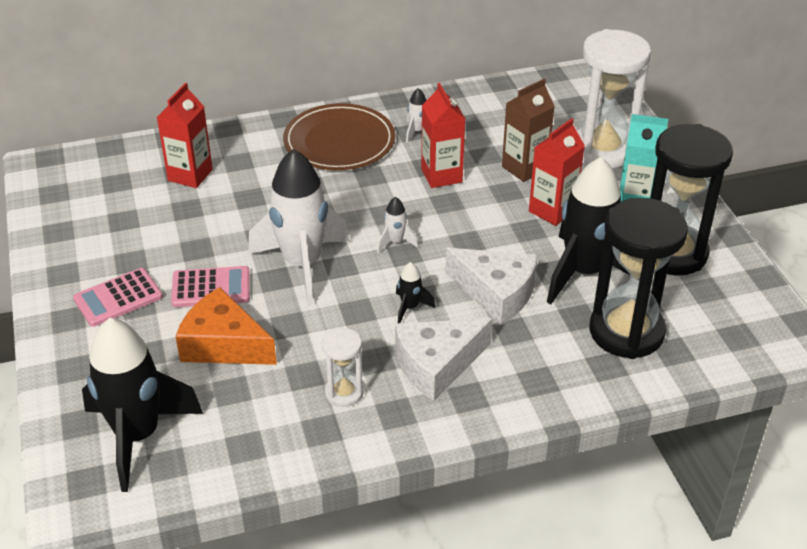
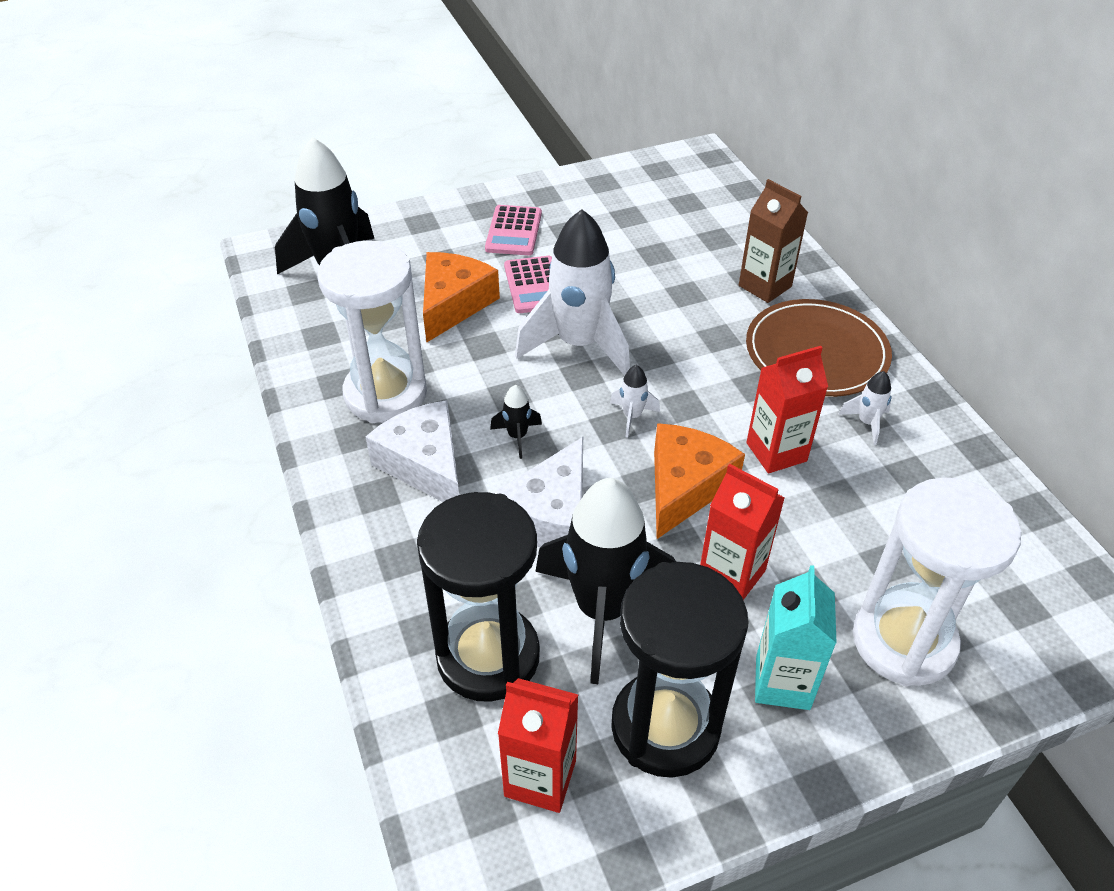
camera: 85 degrees right, 5 degrees up
pink calculator [73,268,163,327] -> pink calculator turned 135 degrees counterclockwise [485,205,542,255]
red carton [156,83,213,188] -> red carton moved to [498,678,578,813]
white hourglass [322,328,364,407] -> white hourglass [317,240,427,423], size x2.05
brown carton [502,79,555,182] -> brown carton moved to [739,179,808,303]
none -> orange cheese [654,423,745,539]

